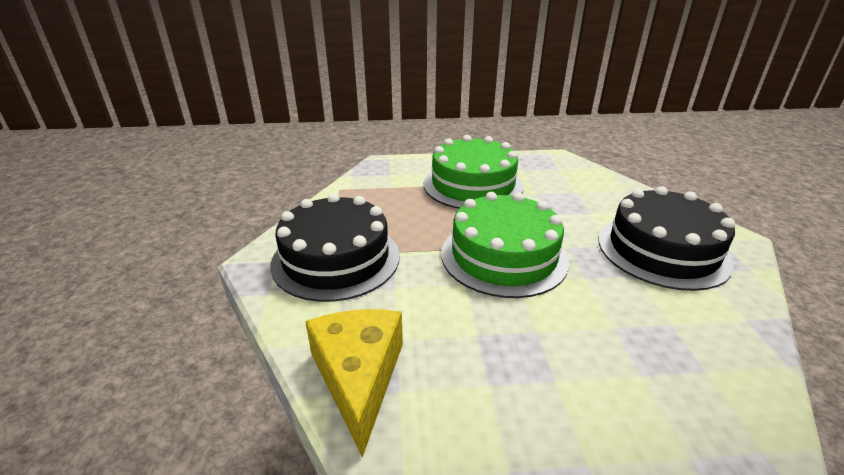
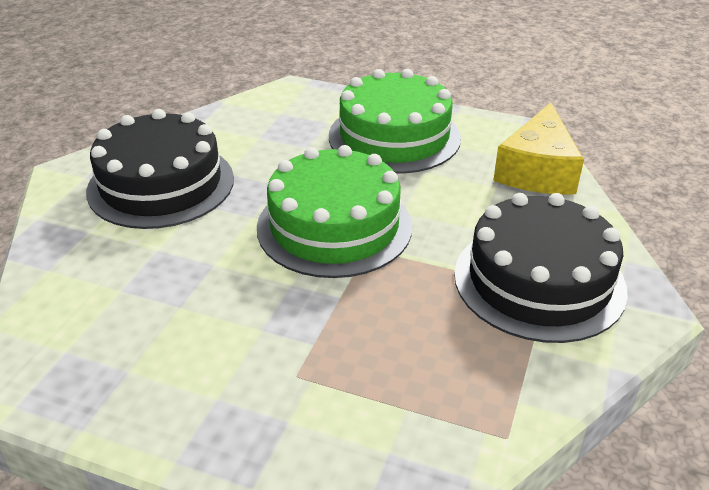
camera: 155 degrees left, 5 degrees up
green cake [424,135,524,209] -> green cake moved to [329,69,461,174]

